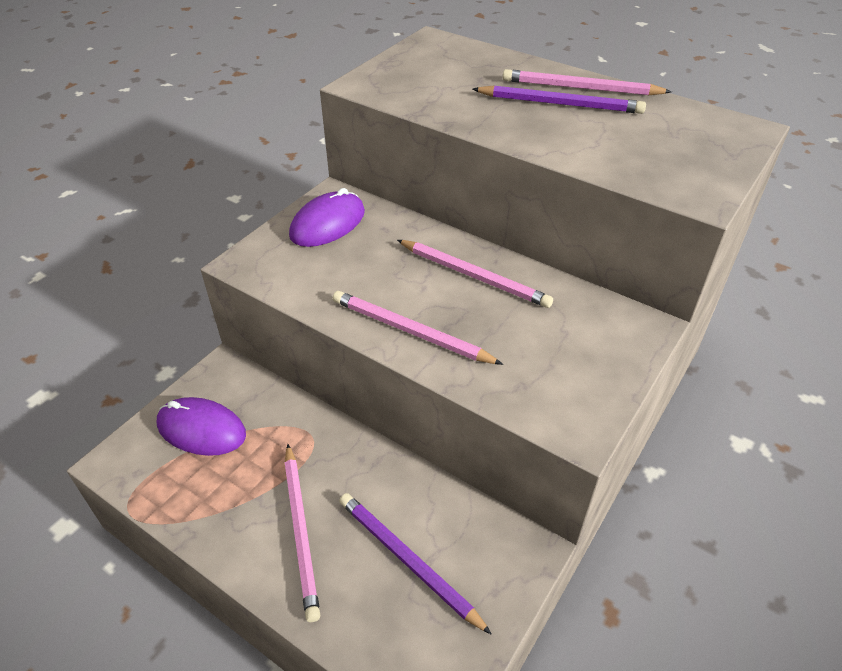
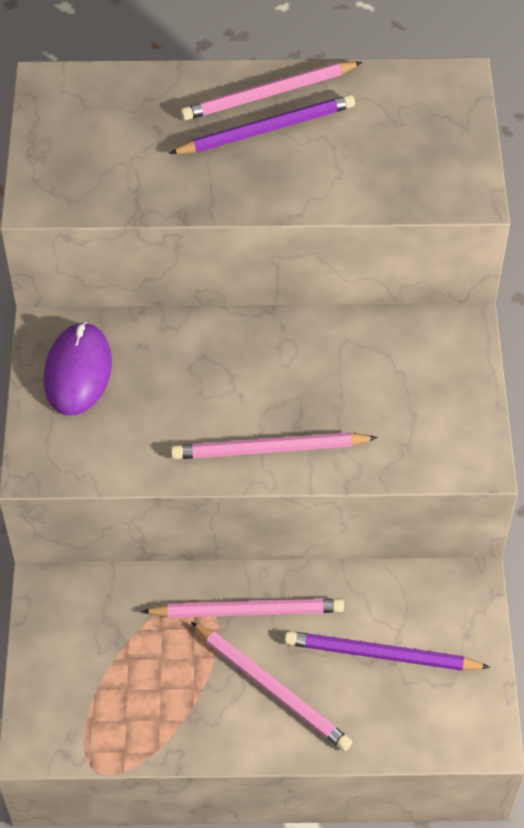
camera: 35 degrees left, 10 degrees up
purple mouse [157,397,246,456] -> none
pink pencil [397,240,553,308] -> pink pencil moved to [141,598,344,618]

